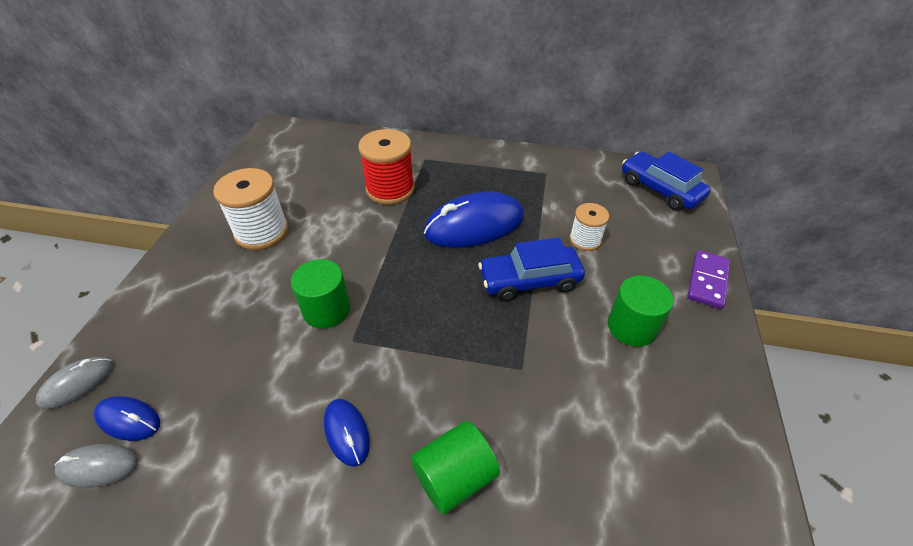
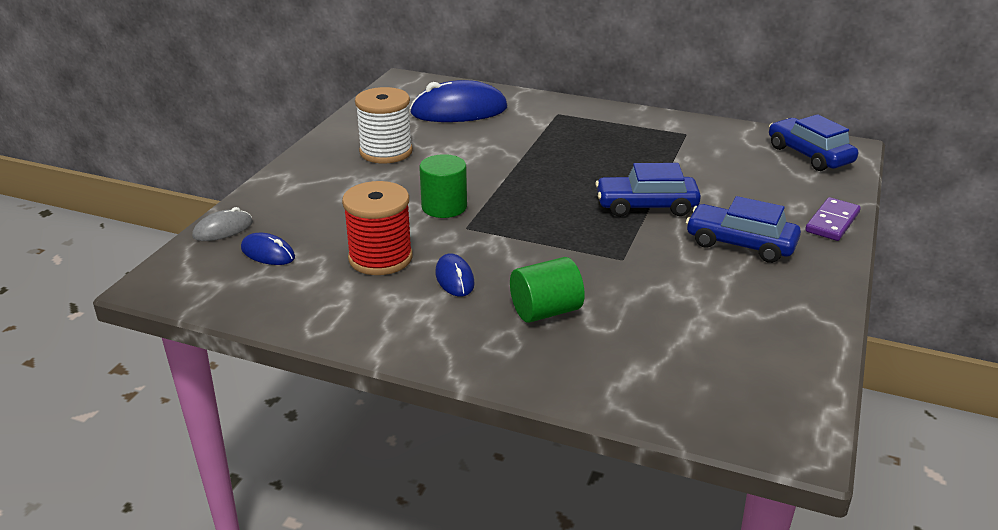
camera: 10 degrees right, 15 degrees down
grey mouse [54,444,139,488] -> none
red spool [358,129,415,205] -> red spool moved to [342,181,413,275]
blue mouse [424,192,524,248] -> blue mouse moved to [410,80,507,122]
white spool [569,203,609,251] -> none
green cylinder [608,275,673,347] -> blue car [686,196,801,263]

